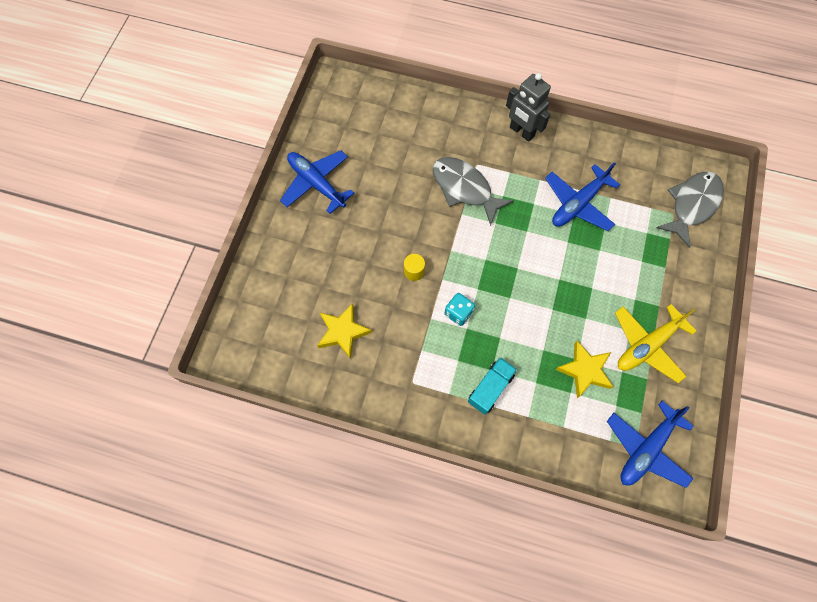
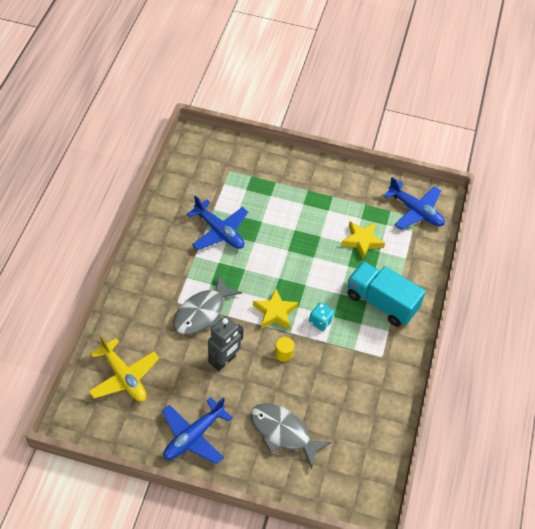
camera: 95 degrees left, 15 degrees down
yellow star [317,303,372,359] -> yellow star moved to [253,288,298,329]
turquoise truck [468,357,517,415] -> turquoise truck [347,261,426,327], size x1.69
grey robot [506,73,551,142] -> grey robot moved to [208,316,244,371]
yellow plane [615,304,696,383] -> yellow plane moved to [89,335,159,402]
grey fish [657,171,724,248] -> grey fish moved to [251,403,331,469]

